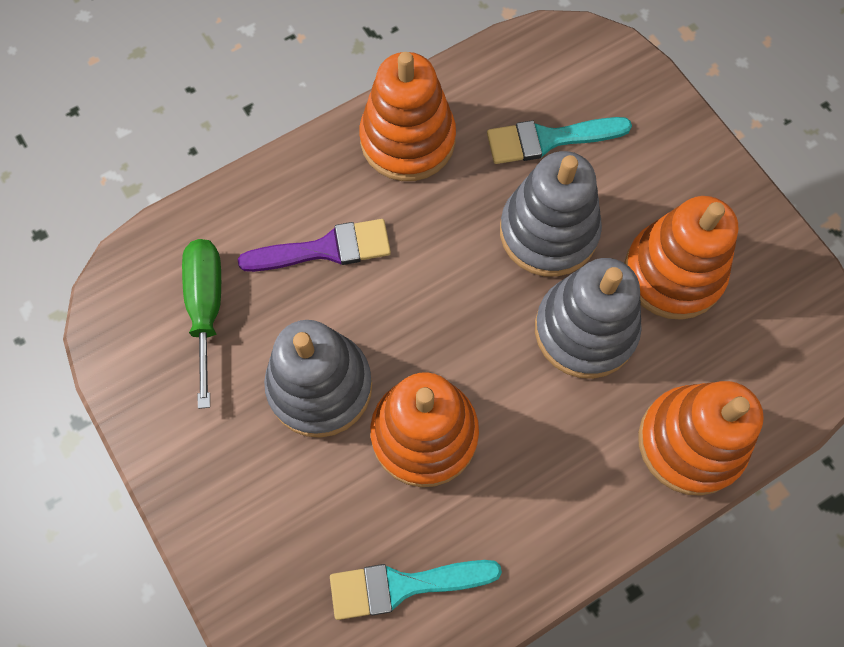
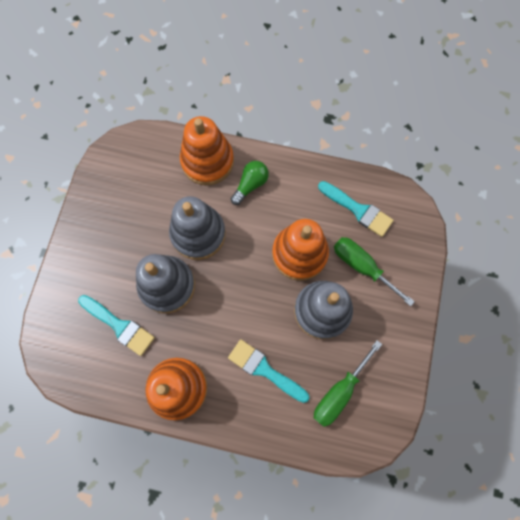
camera: 135 degrees left, 5 degrees up
purple brush [238,219,391,272] -> turquoise brush [228,339,310,403]
orange stacking toy [624,196,739,320] -> none
none -> green light bulb [231,161,269,205]
none -> green screwdriver [334,237,415,306]

